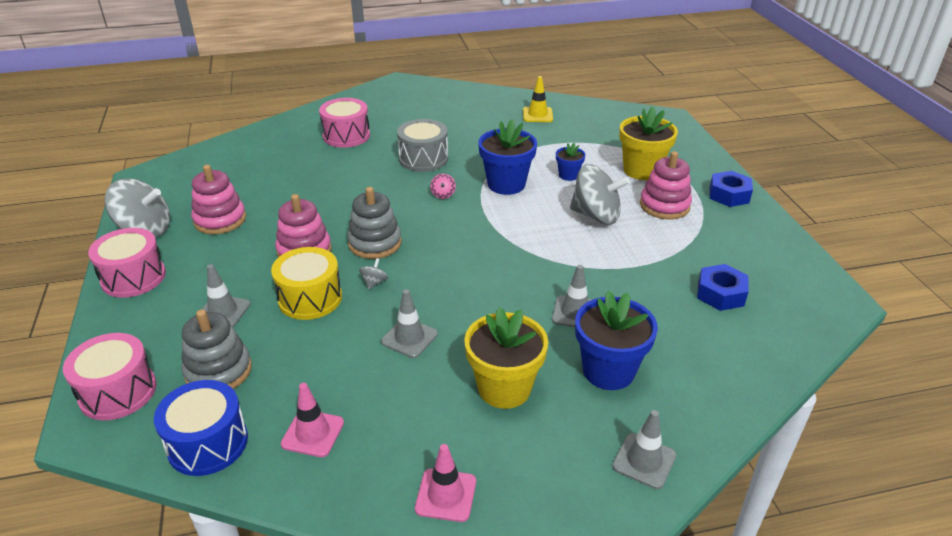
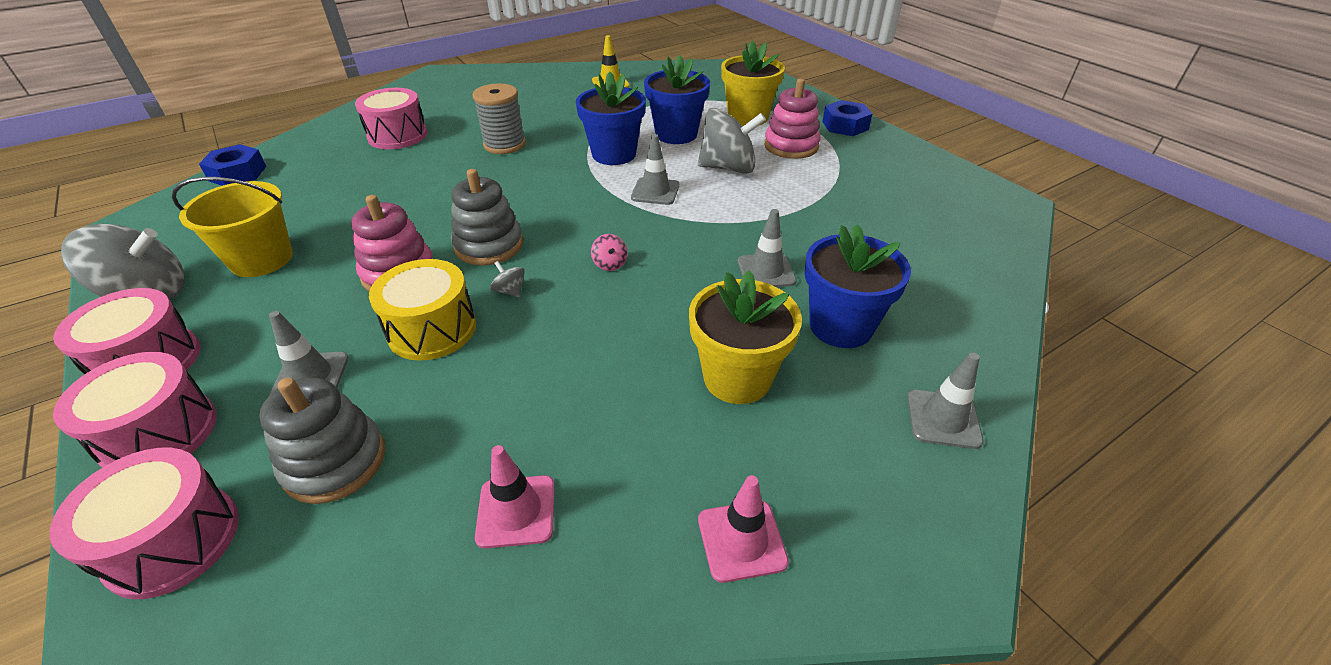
camera: 20 degrees left, 5 degrees up
blue drum [154,380,248,476] -> none
pink stacking toy [191,165,246,234] -> yellow bucket [172,177,293,277]
grey spinning top [359,258,388,289] -> grey spinning top turned 45 degrees counterclockwise [490,261,525,298]
grey traffic cone [381,289,438,358] -> grey traffic cone moved to [631,134,679,205]
grey drum [397,119,448,172] -> grey spool [472,83,526,154]
pink spinning top [430,174,456,199] -> pink spinning top moved to [591,234,628,271]
blue flower pot [556,143,586,181] -> blue flower pot [644,55,710,144], size x1.90
blue nut [697,264,749,311] -> blue nut moved to [199,144,266,186]
none -> pink drum [53,352,217,468]

